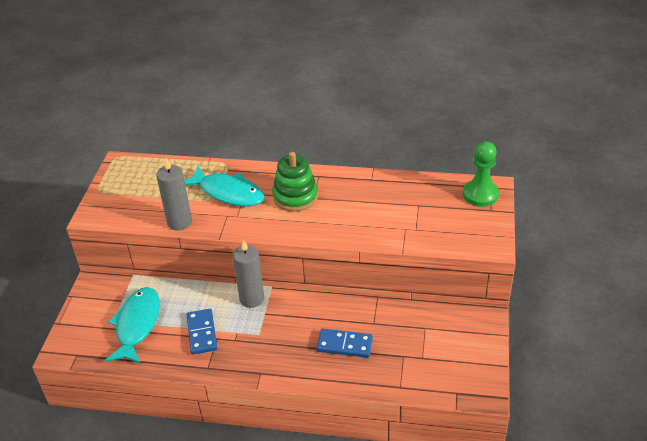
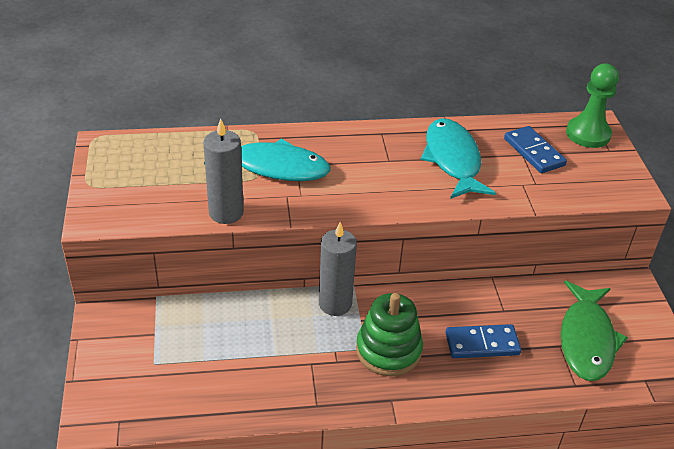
camera: 20 degrees left, 0 degrees up
turquoise fish [105,287,160,364] -> turquoise fish moved to [421,118,496,199]
blue domino [187,309,217,355] -> blue domino moved to [504,126,567,173]
green stacking toy [272,152,318,212] -> green stacking toy moved to [356,293,423,376]
none -> green fish [561,281,628,381]

